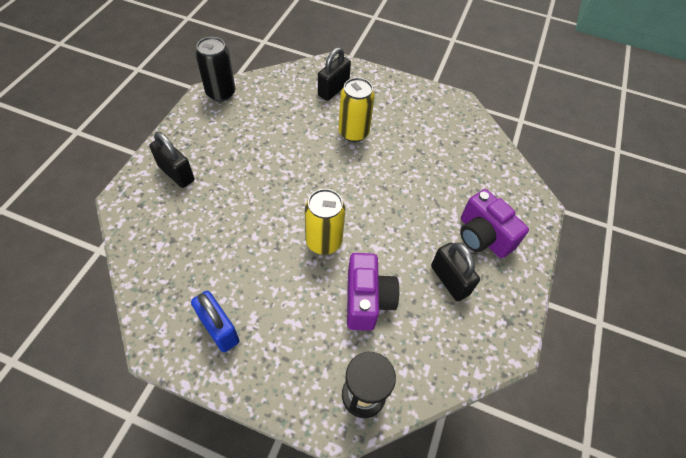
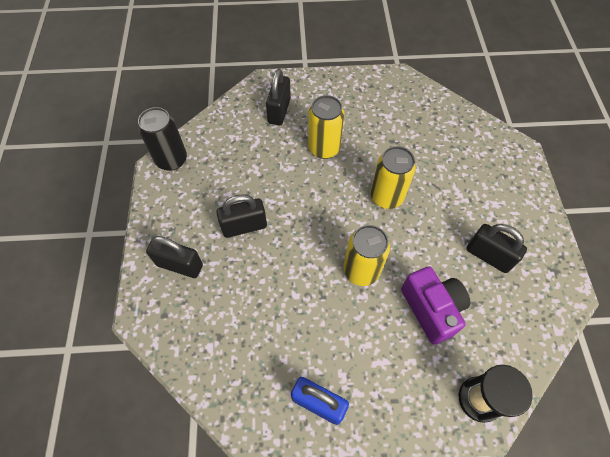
camera: 20 degrees left, 5 degrees up
purple camera [460,189,529,258] -> none
none -> black padlock [216,194,267,238]
none -> yellow can [370,146,416,209]

